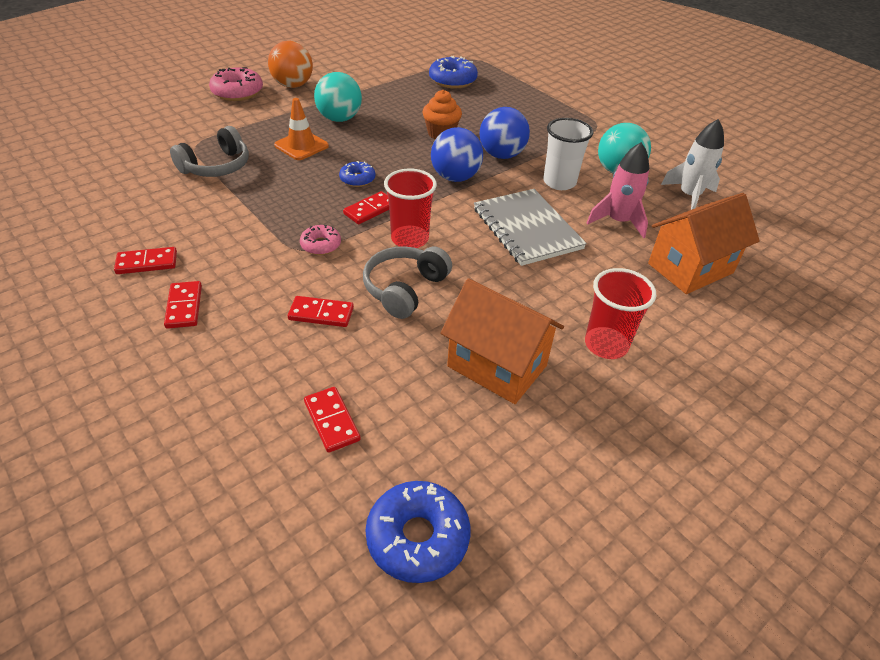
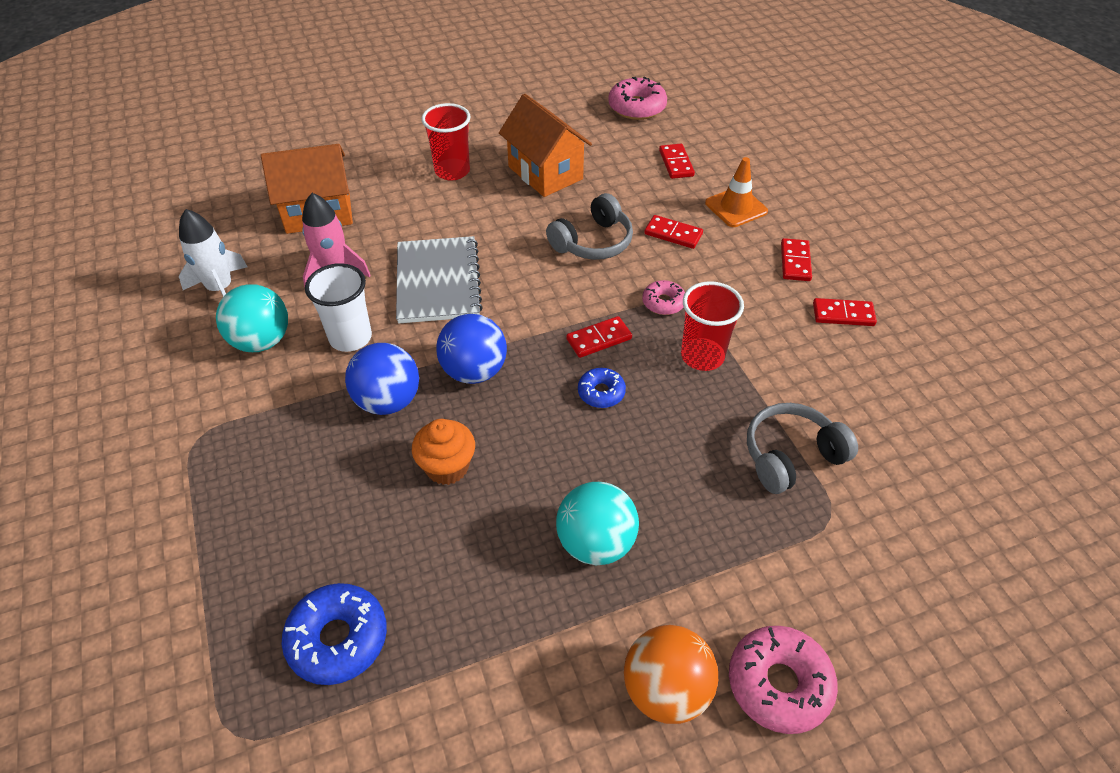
camera: 160 degrees left, 5 degrees up
orange traffic cone [274,98,329,160] -> orange traffic cone moved to [705,157,768,227]
blue donut [365,481,470,583] -> pink donut [608,77,667,120]
red cup [384,169,437,248] -> red cup moved to [681,281,744,371]

